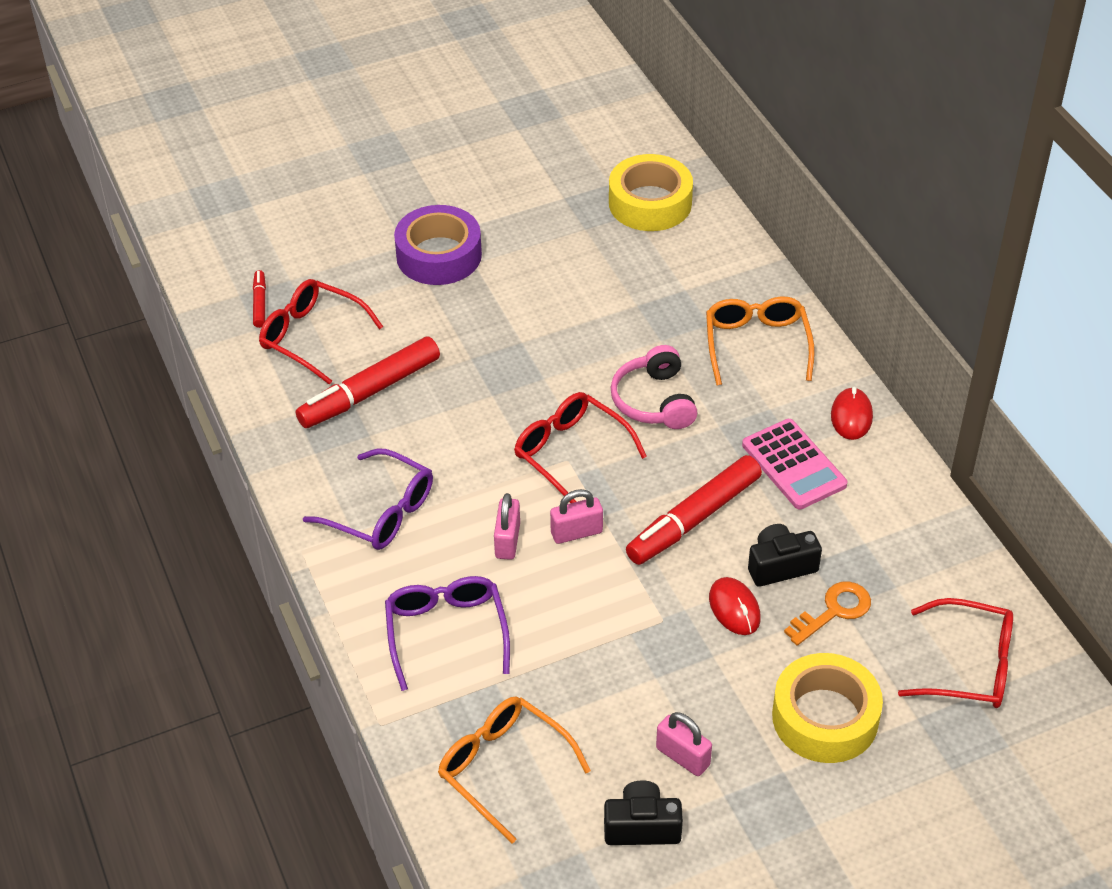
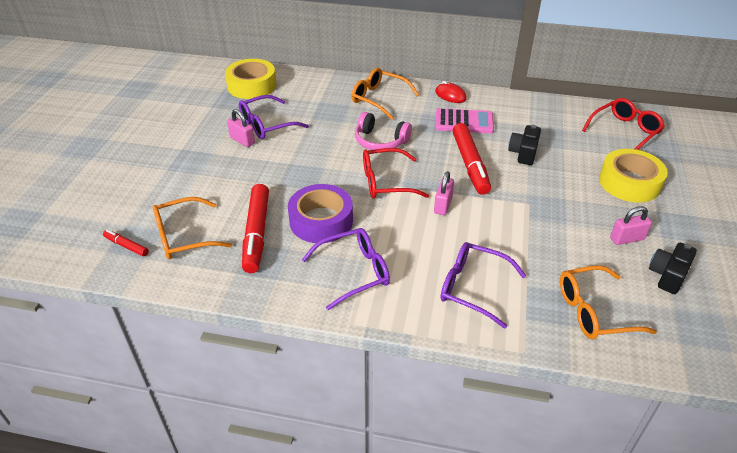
camera: 55 degrees left, 5 degrees down
red glasses [259,279,383,385] -> orange glasses [153,197,232,259]
purple tape [394,205,482,285] -> purple tape moved to [288,184,353,243]
pink padlock [494,493,520,560] -> pink padlock moved to [227,109,255,147]
red mouse [709,577,761,635] -> none
orange key [784,581,871,646] -> none
none -> purple glasses [239,95,309,139]

